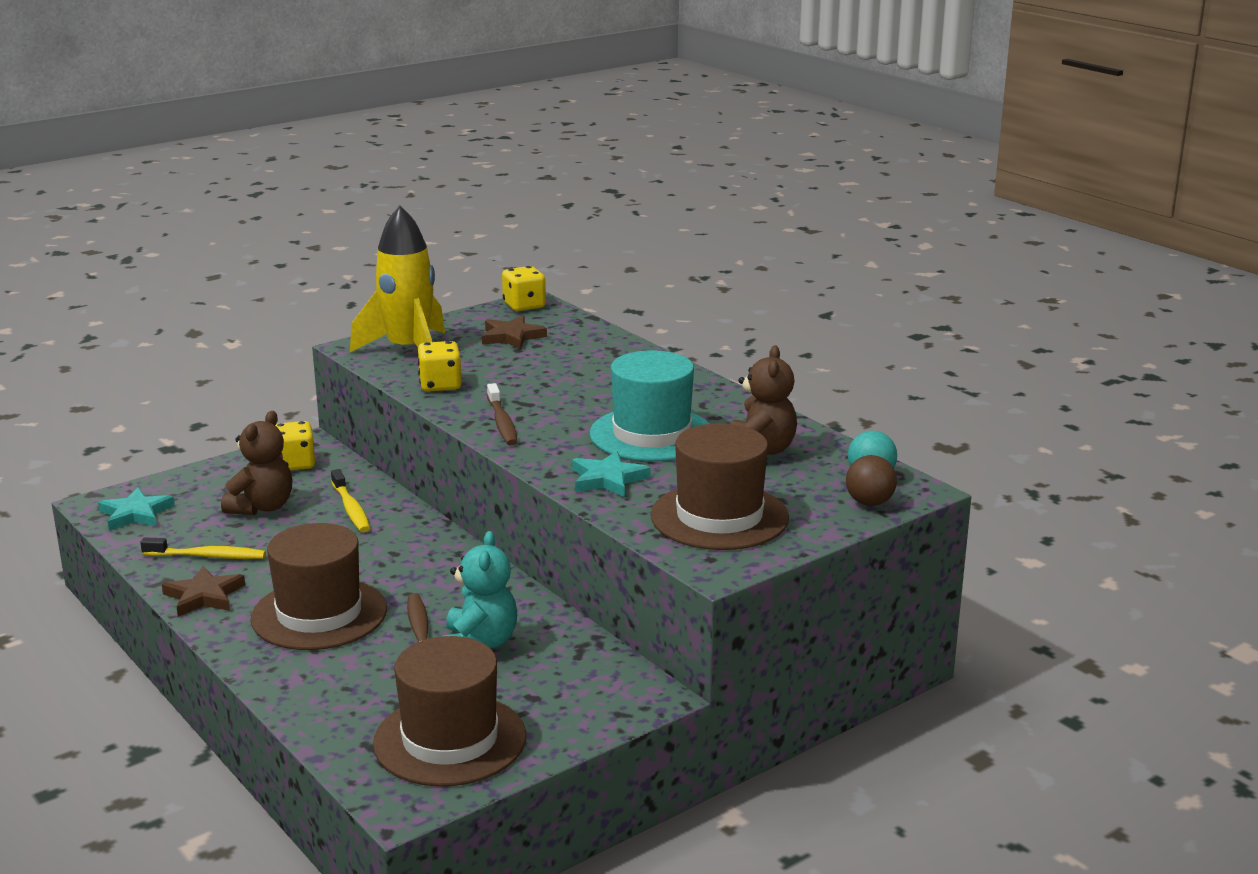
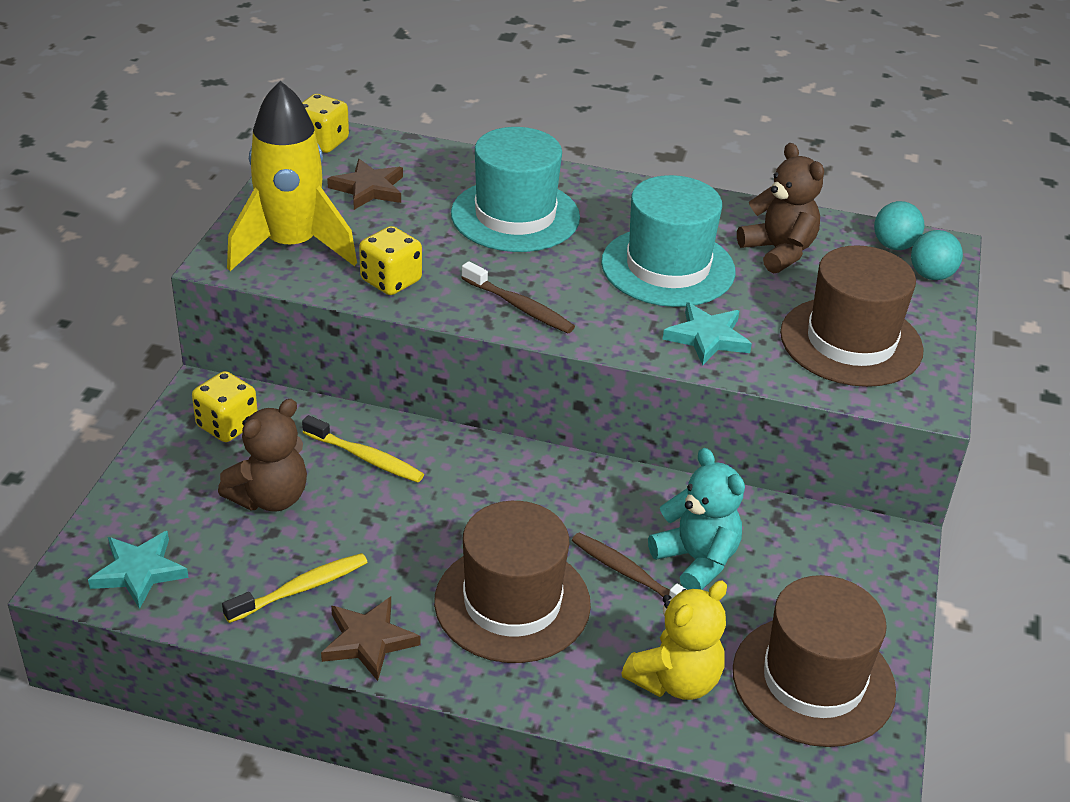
camera: 40 degrees left, 15 degrees up
brown teddy bear [221,411,292,515] -> brown teddy bear turned 60 degrees clockwise [218,399,307,512]
brown ball [846,455,897,506] -> turquoise ball [911,230,963,280]
none -> turquoise hat [451,127,580,252]
none -> yellow teddy bear [621,580,727,700]

